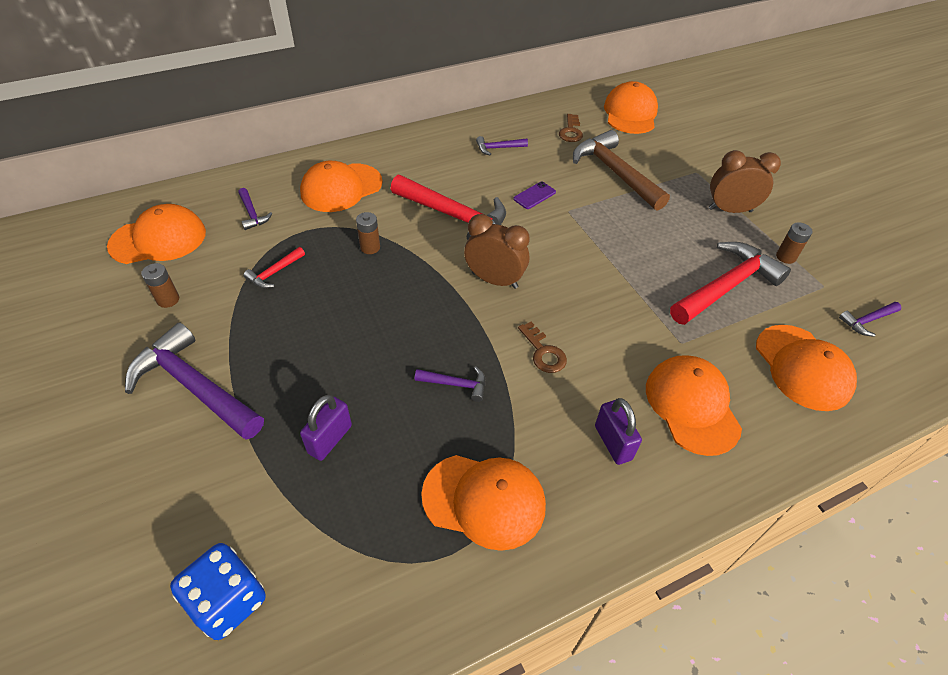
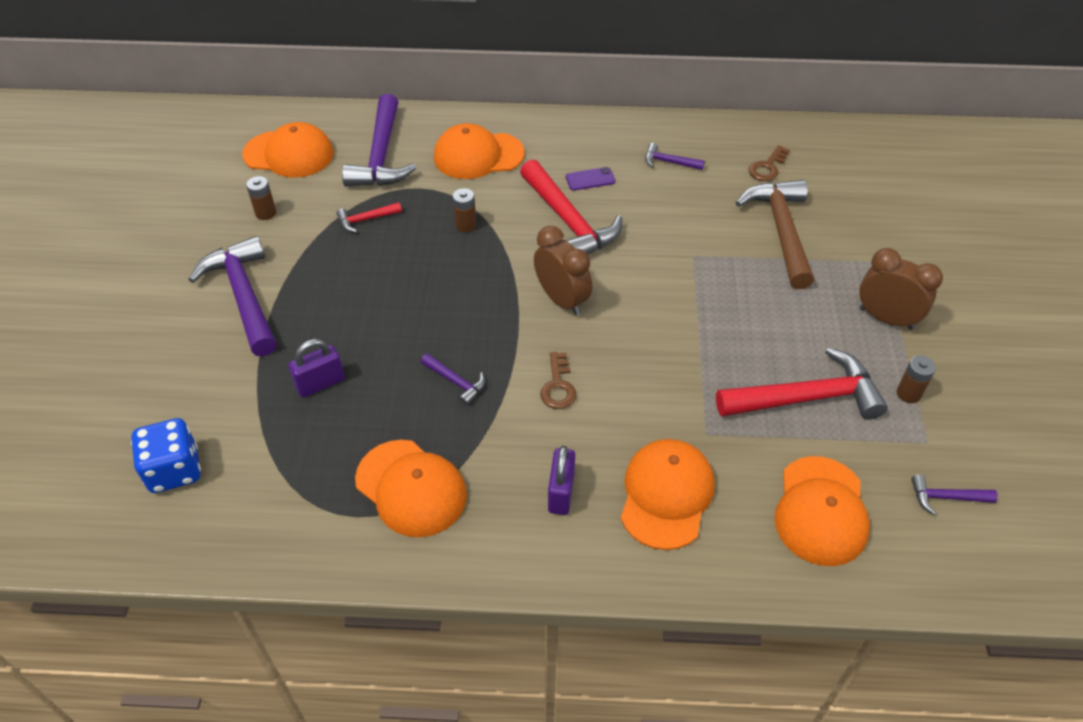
camera: 30 degrees right, 0 degrees up
purple hammer [238,188,272,230] -> purple hammer [342,94,416,187], size x2.18
purple phone [513,182,556,209] -> purple phone moved to [566,167,615,191]
orange cap [604,81,658,134] -> none

